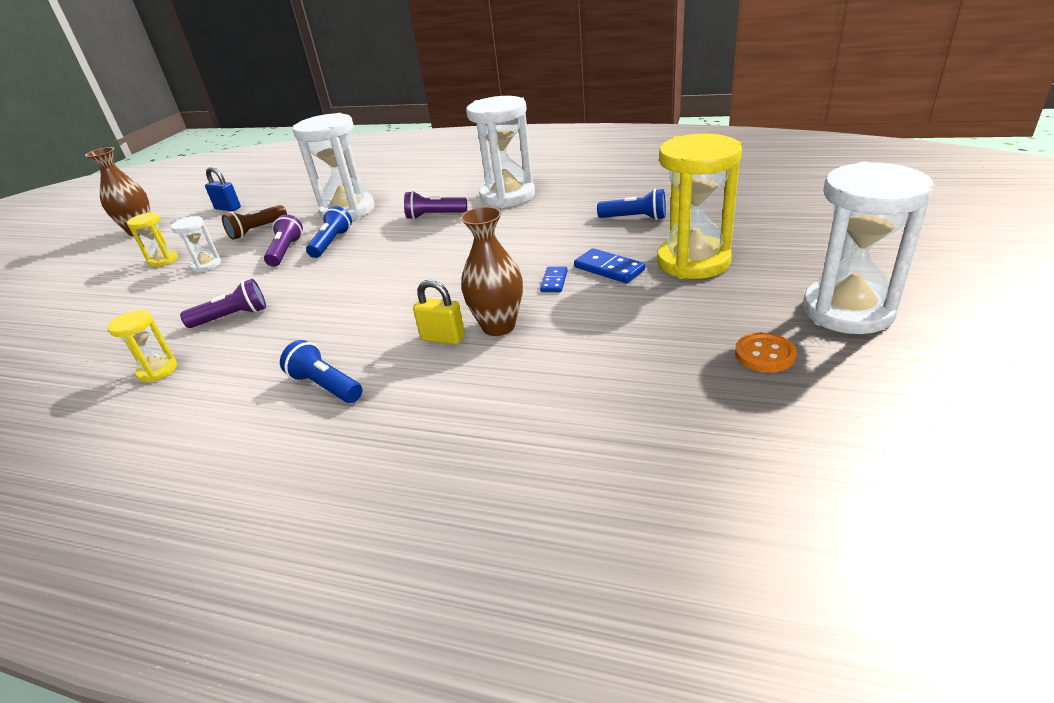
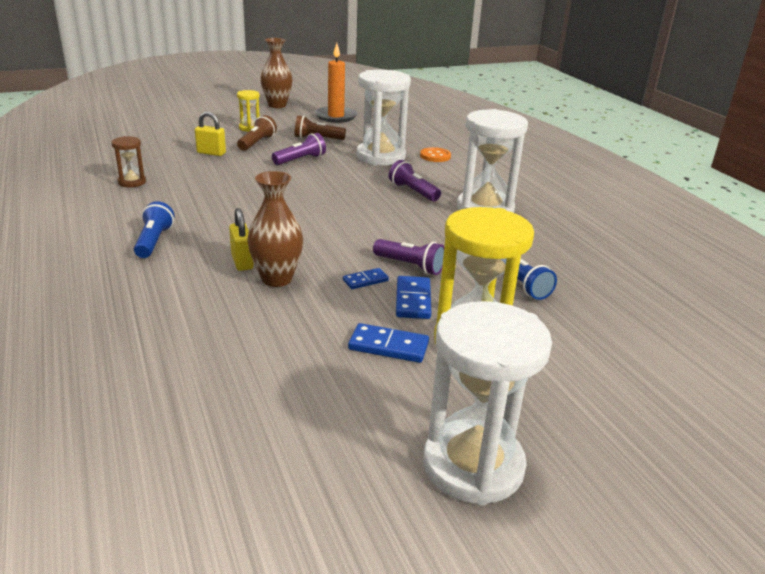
camera: 45 degrees right, 5 degrees down
yellow hourglass [107,310,177,382] -> brown hourglass [112,136,146,187]
white hourglass [171,216,221,273] -> brown flashlight [237,115,277,151]
purple flashlight [180,279,266,328] -> purple flashlight moved to [373,239,444,275]
blue padlock [205,167,241,211] -> orange candle [315,43,357,123]
blue flashlight [306,206,352,258] -> none
orange button [735,332,797,373] -> orange button moved to [420,147,451,162]
none -> yellow padlock [195,111,226,156]
none -> blue domino [348,323,429,363]

